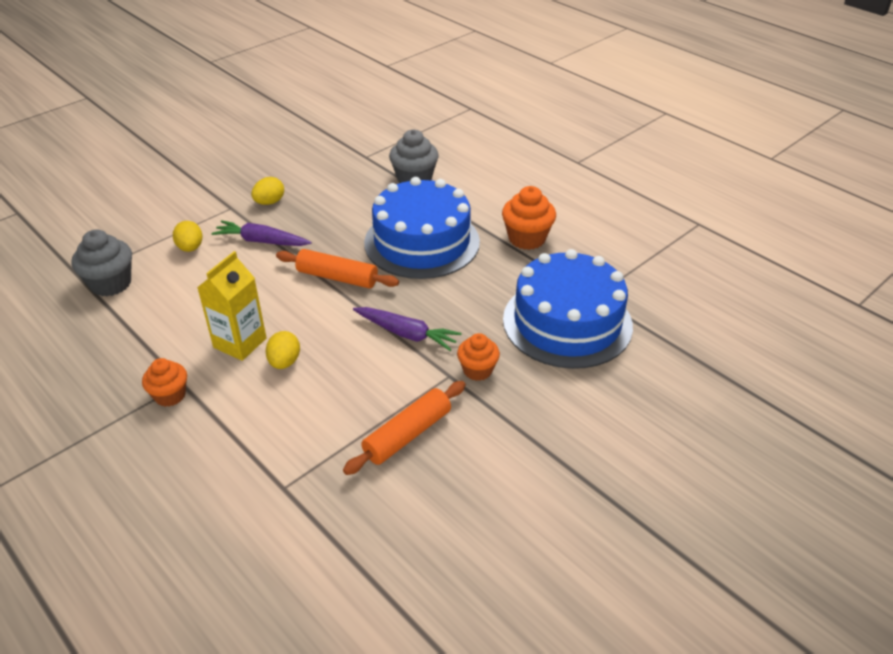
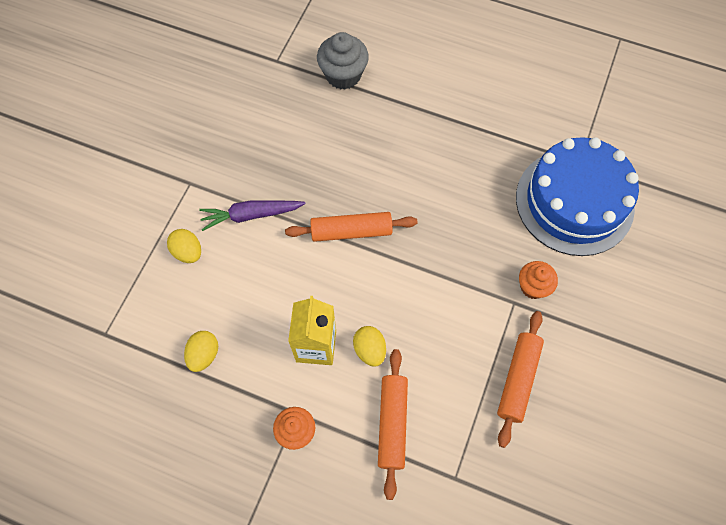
camera: 25 degrees left, 25 degrees up
grey cupcake [71,229,132,296] -> none
yellow egg [251,177,284,205] -> yellow egg moved to [184,331,218,372]
purple carrot [353,307,462,351] -> none
blue cake [364,177,480,279] -> none
orange cupcake [502,186,556,250] -> none
none -> orange rolling pin [378,349,408,500]

